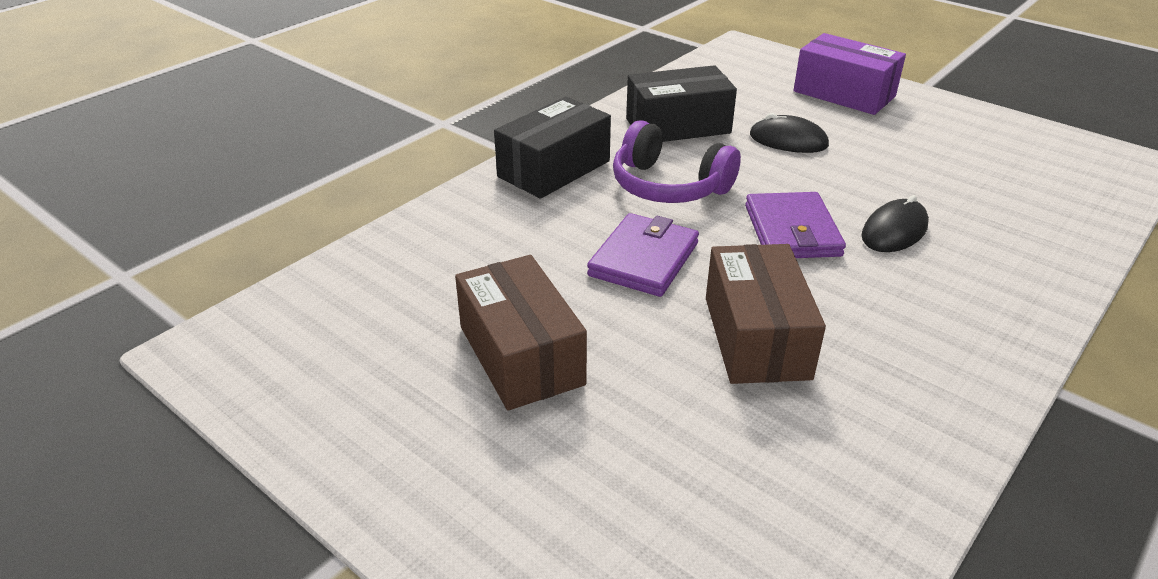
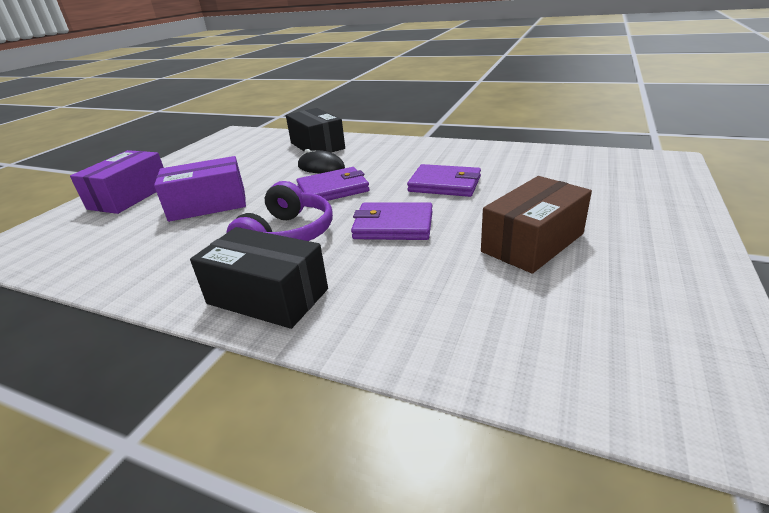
camera: 105 degrees left, 5 degrees down
black box [626,65,737,142] -> black box moved to [286,108,345,153]
brown box [706,244,826,384] -> purple wallet [407,164,481,197]
black mouse [750,113,829,153] -> purple box [154,156,246,222]

